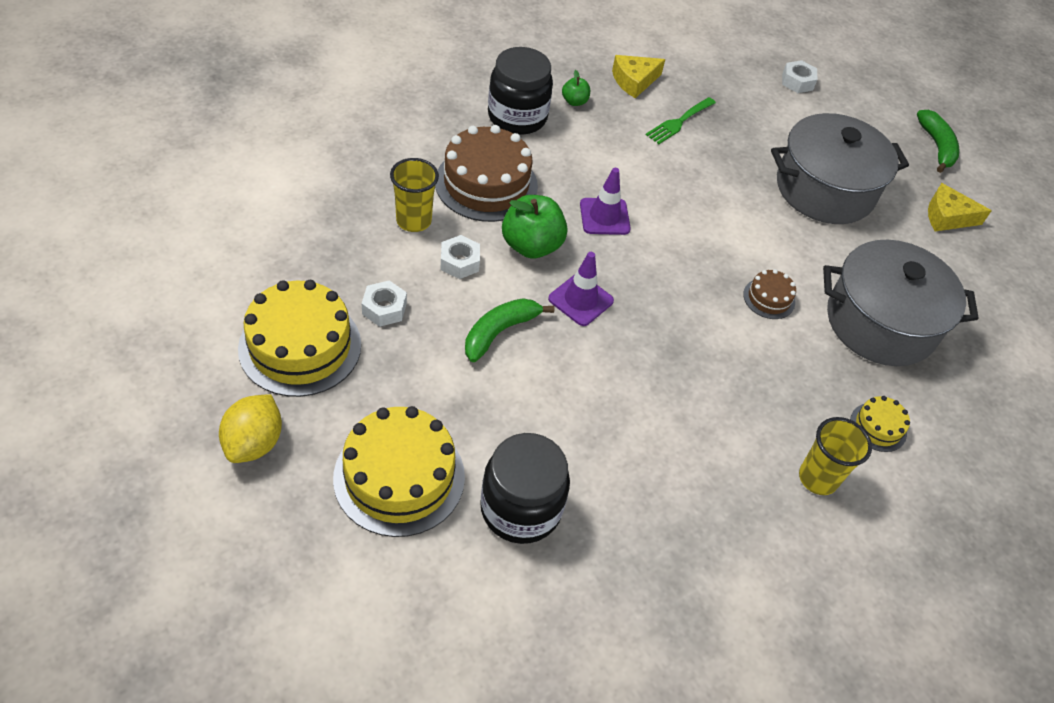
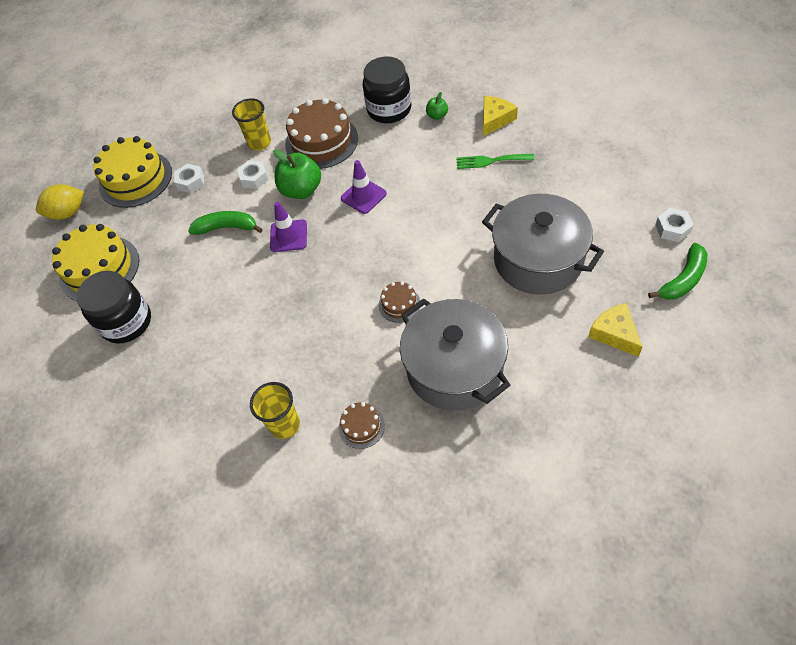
camera: 60 degrees right, 5 degrees up
yellow cheese [612,55,665,98] -> yellow cheese turned 105 degrees clockwise [483,96,518,136]
white nut [782,60,818,93] -> white nut moved to [655,208,694,242]
yellow cake [850,396,910,452] -> brown cake [339,402,385,449]

